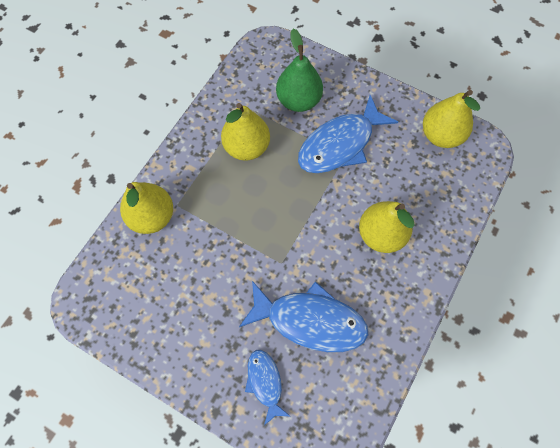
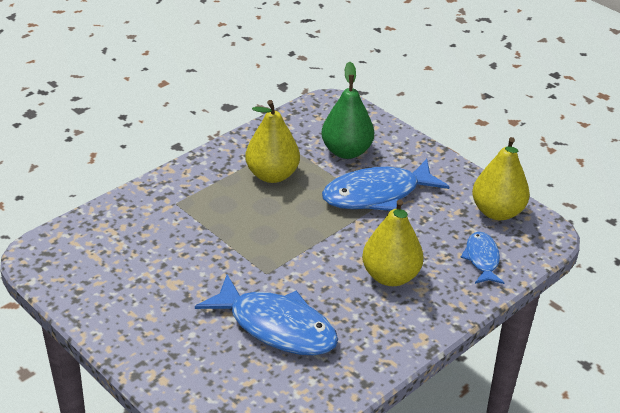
camera: 15 degrees right, 30 degrees down
yellow pear [120,182,173,234] -> none
blue fish [245,350,290,425] -> blue fish moved to [460,232,504,284]

